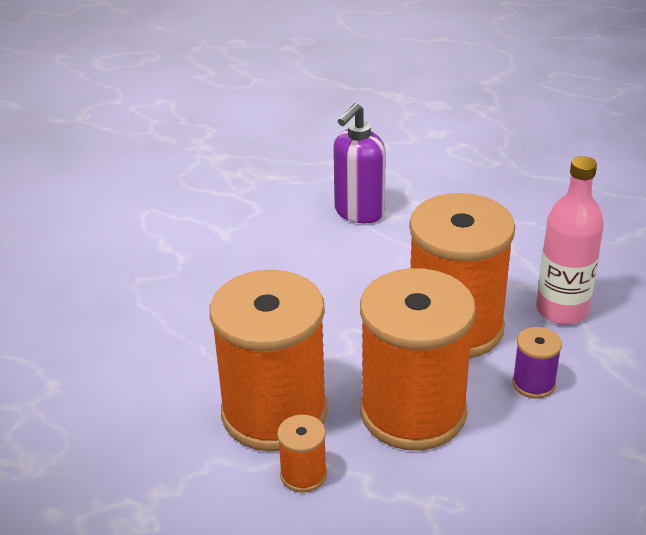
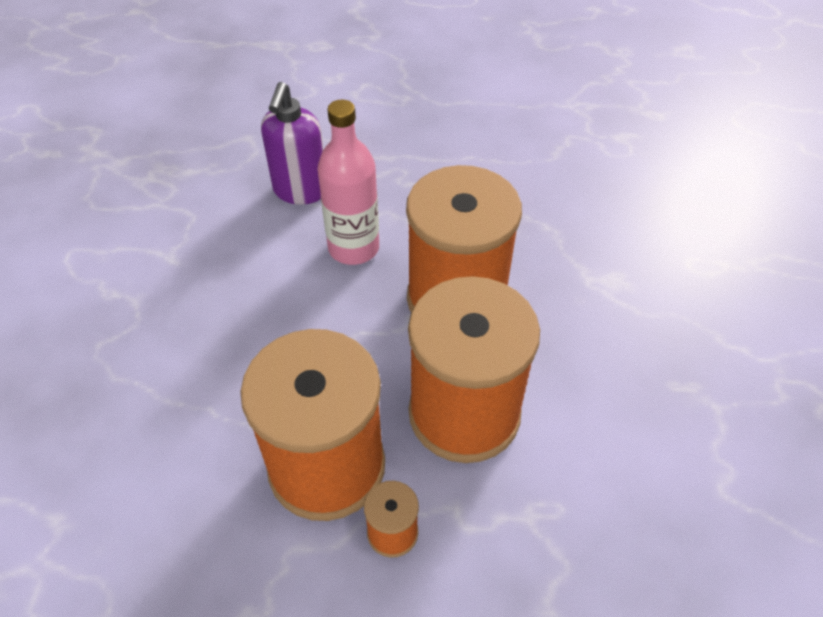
camera: 25 degrees left, 15 degrees up
purple spool [512,327,562,399] -> none
pink bottle [536,156,604,325] -> pink bottle moved to [317,100,379,265]

